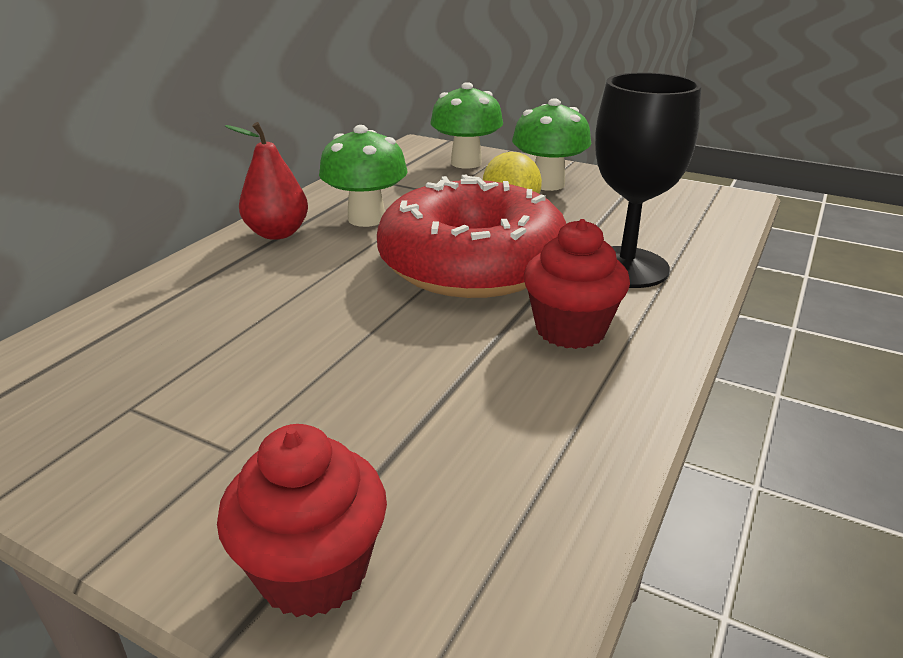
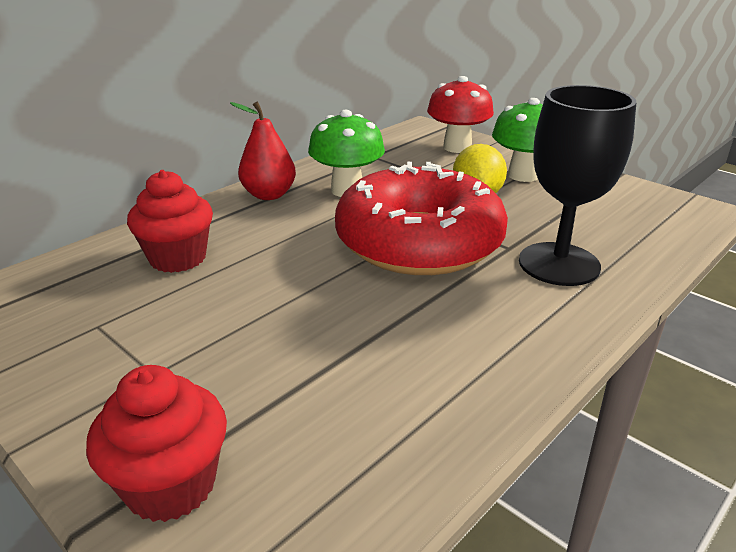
camera: 15 degrees right, 0 degrees up
green mushroom [431,82,503,169] -> red mushroom [427,76,494,153]
red cupcake [524,219,630,349] -> red cupcake moved to [127,170,213,273]

